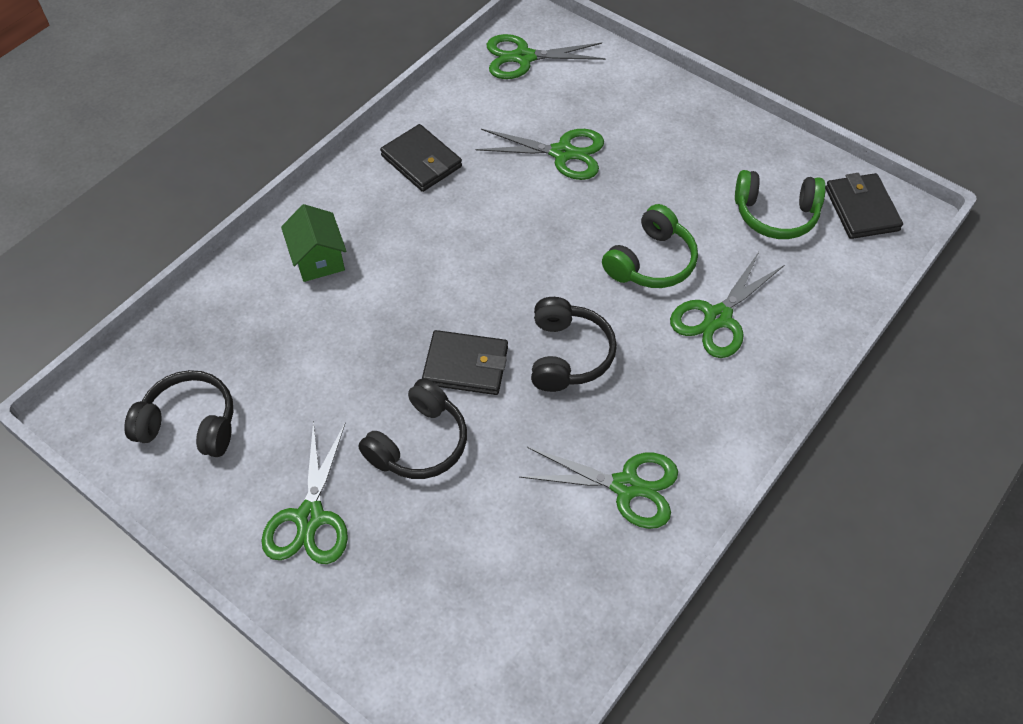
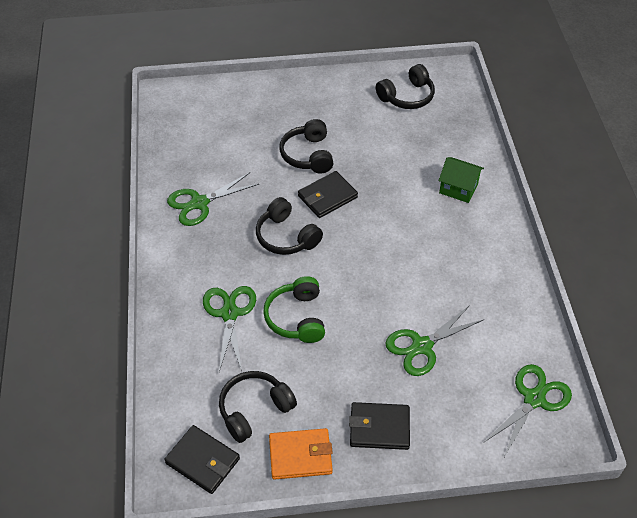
camera: 135 degrees right, 5 degrees down
green scissors [261,421,348,564] -> none
black wallet [380,124,462,192] -> black wallet moved to [349,402,410,450]
green headphones [735,170,826,239] -> black headphones [219,371,297,443]
none -> orange wallet [269,428,333,480]

